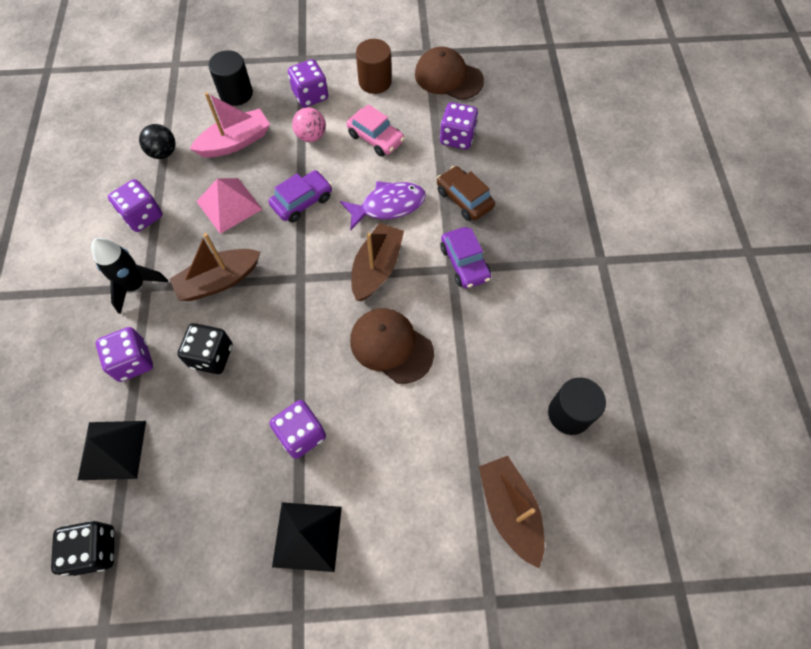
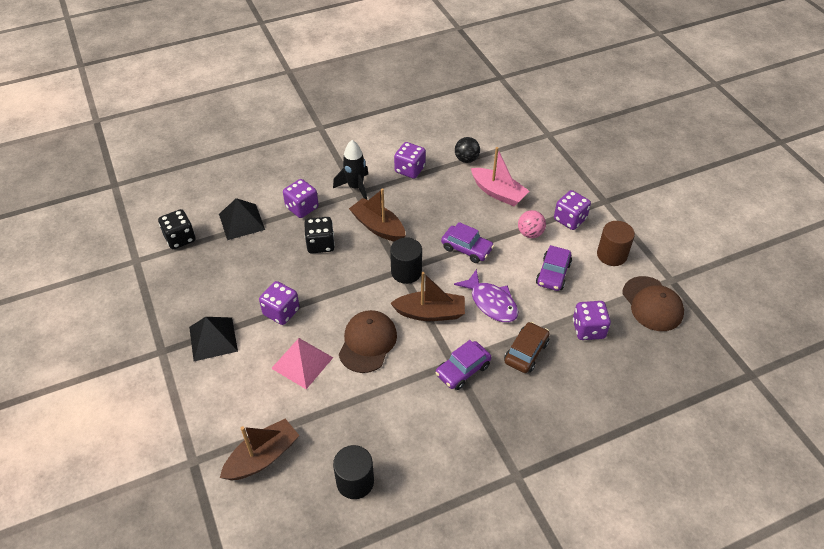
camera: 70 degrees right, 15 degrees down
pink pyramid [196,178,262,234] -> pink pyramid moved to [271,338,333,389]
black cylinder [208,50,253,106] -> black cylinder moved to [390,237,422,284]
pink car [346,104,405,157] -> purple car [536,245,572,291]
brown cap [415,47,484,100] -> brown cap turned 150 degrees clockwise [622,276,684,331]

